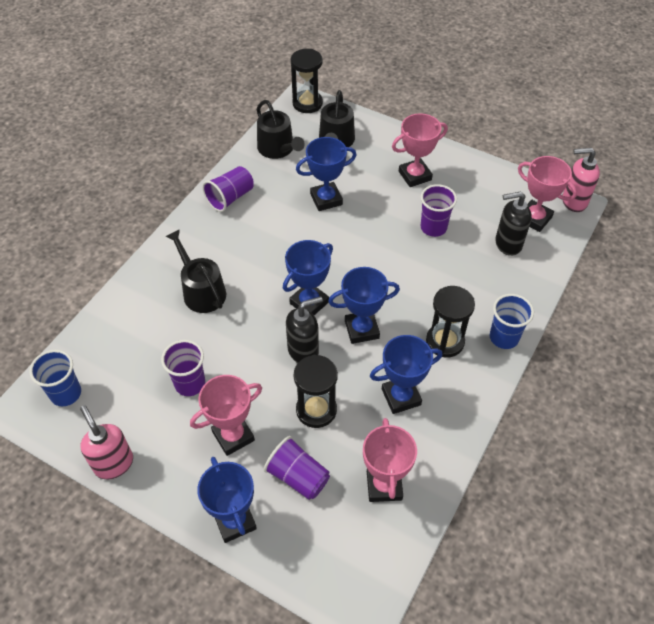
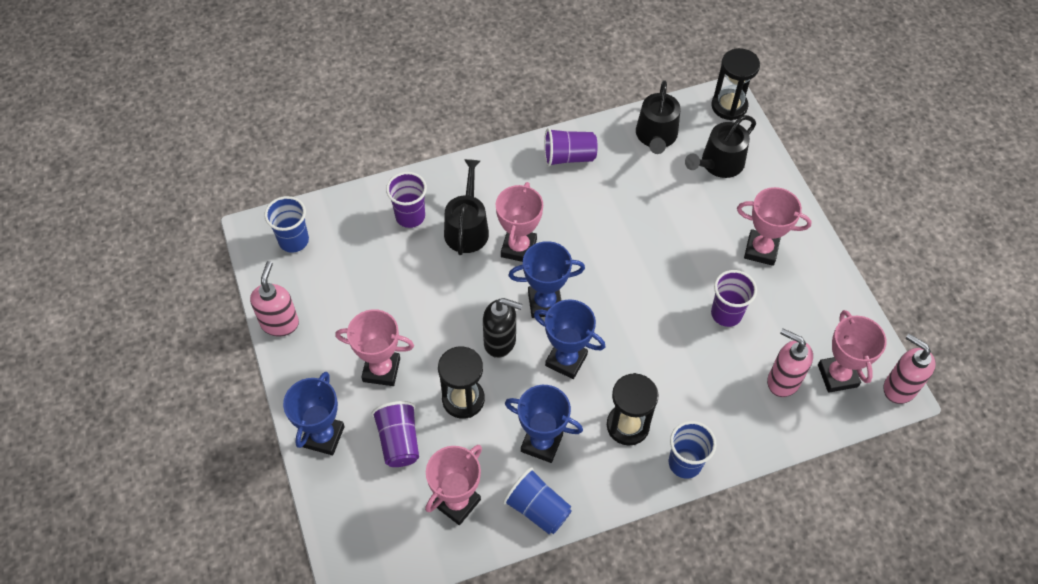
camera: 40 degrees right, 5 degrees up
purple cup [161,340,205,396] -> purple cup moved to [386,172,427,228]
blue trophy [296,137,356,211] -> none
black soap dispenser [495,191,532,256] -> pink soap dispenser [767,328,813,397]
none -> pink trophy [496,182,543,262]
none -> blue cup [503,467,572,535]

